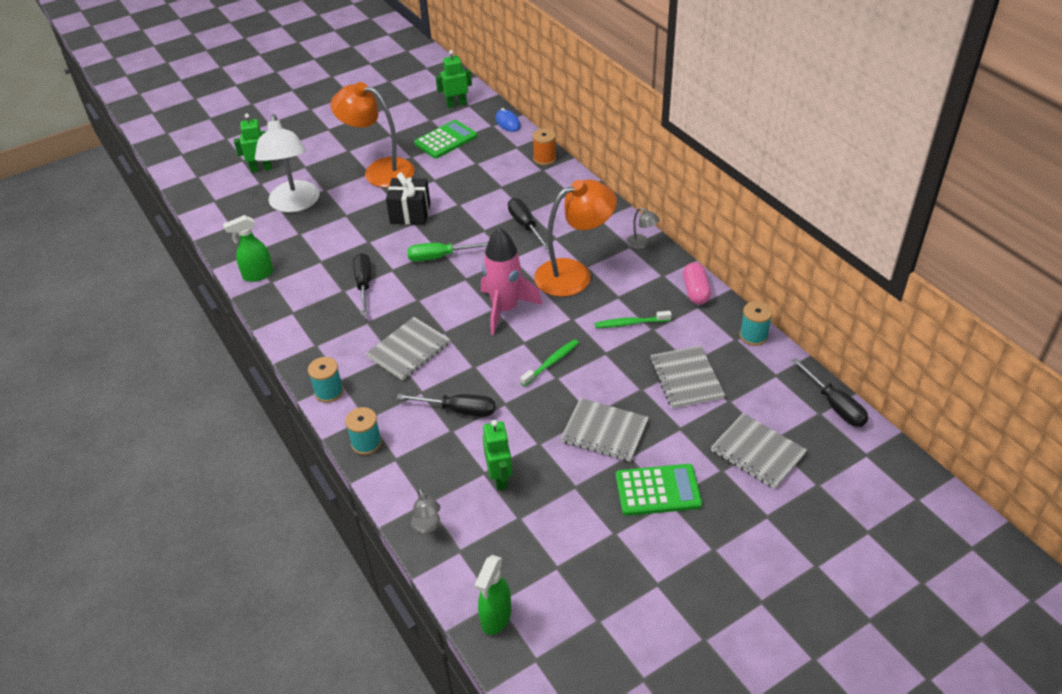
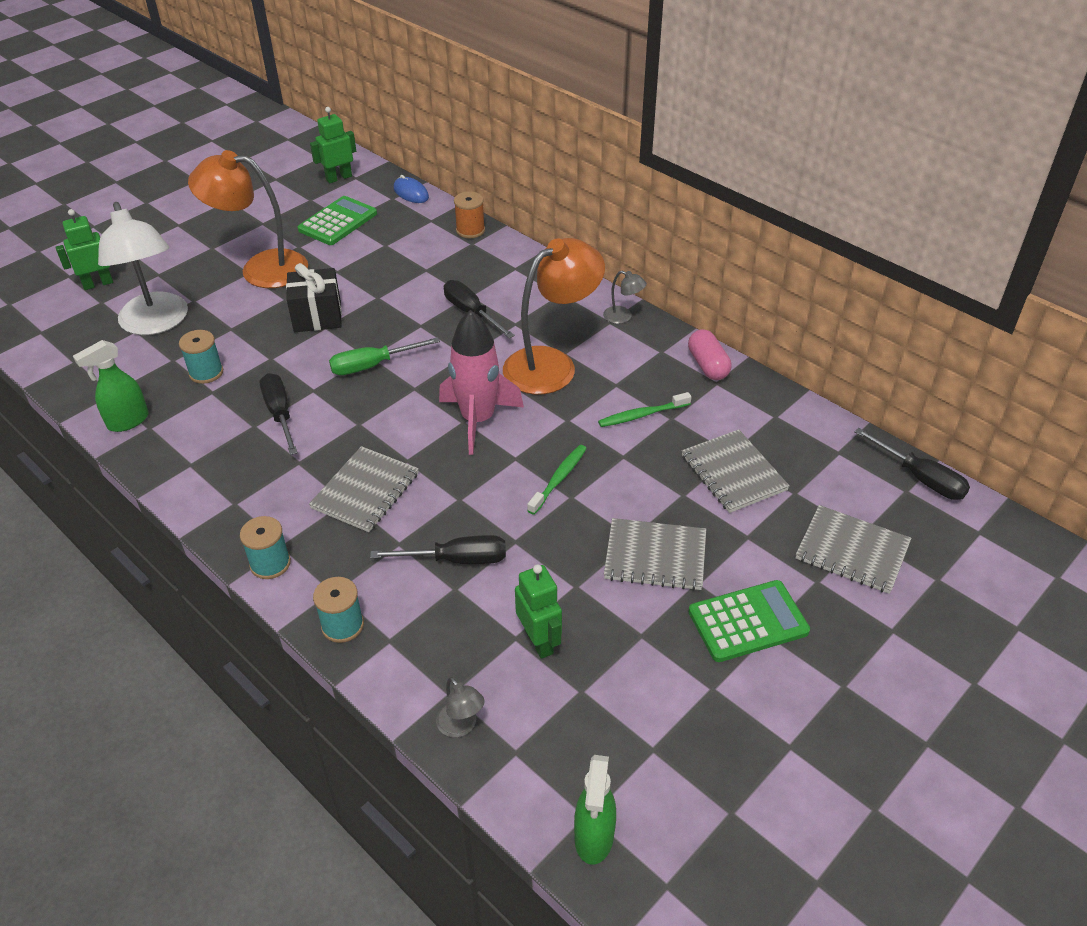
camera: 15 degrees left, 0 degrees up
turquoise spool [740,301,773,346] -> turquoise spool moved to [179,330,223,384]

